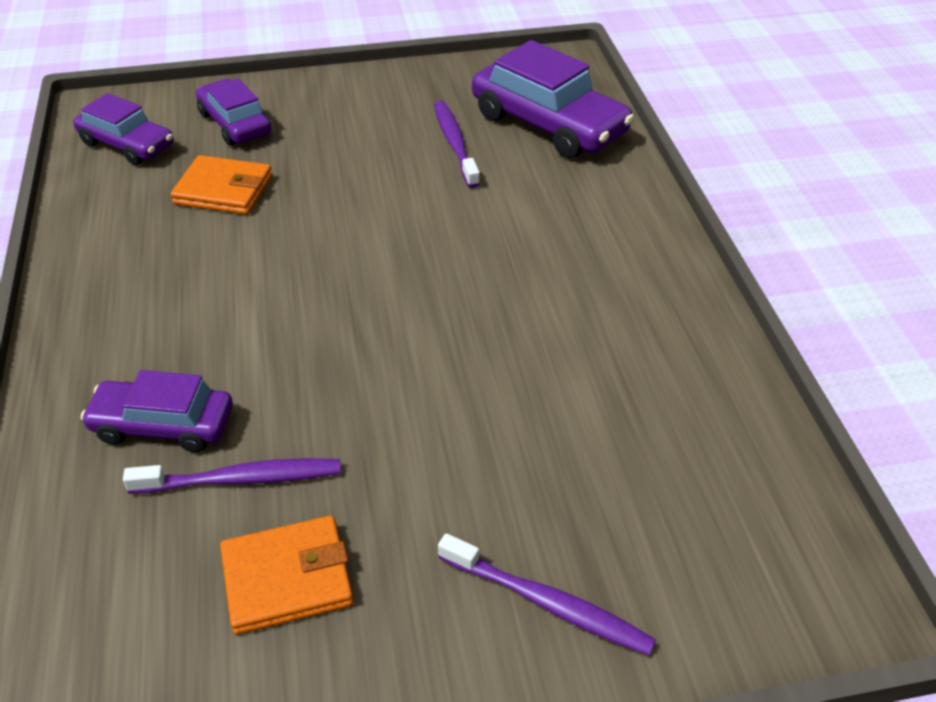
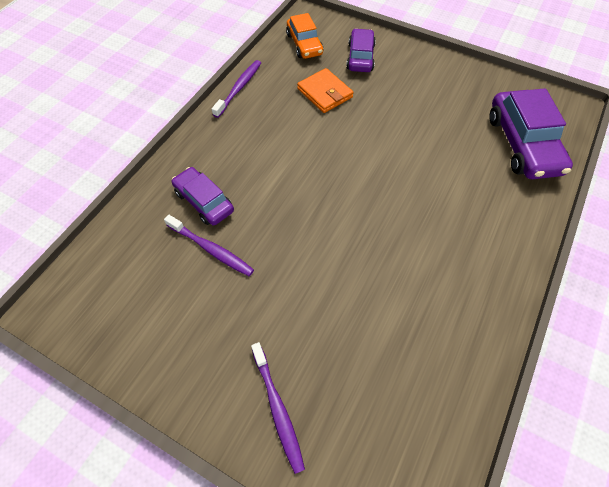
camera: 40 degrees right, 15 degrees up
purple car [73,93,174,165] -> orange car [286,13,323,59]
orange wallet [220,515,353,635] -> none
purple toothbrush [434,101,480,188] -> purple toothbrush moved to [212,60,261,118]

